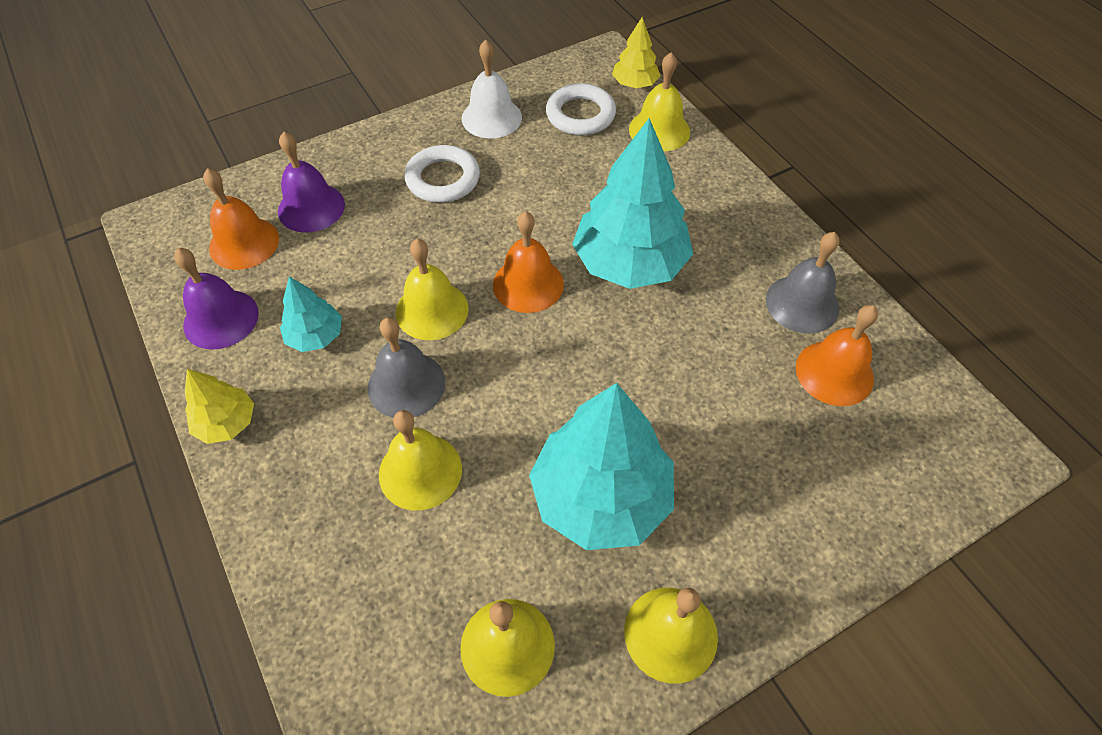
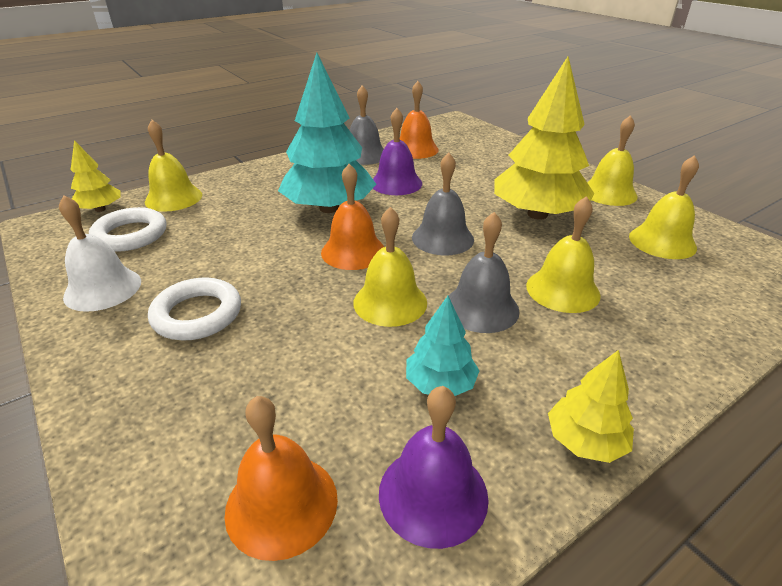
camera: 95 degrees left, 20 degrees down
purple bell [278,132,345,233] -> purple bell moved to [373,108,422,195]
turquoise tree [529,383,674,550] -> yellow tree [494,57,595,220]
none -> grey bell [412,153,474,255]

